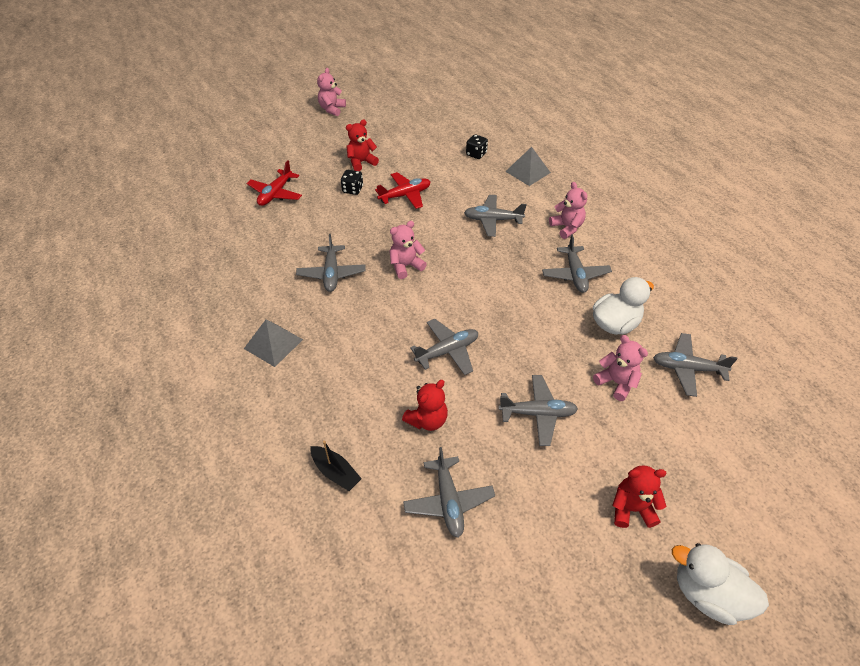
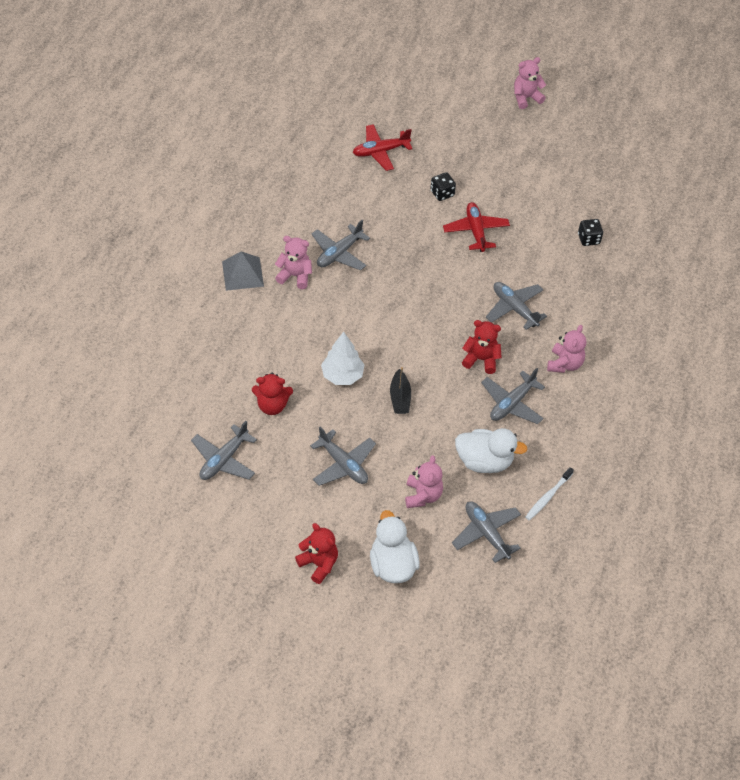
camera: 45 degrees right, 5 degrees up
black boat [311,441,362,491] -> black boat moved to [390,367,411,414]
red teddy bear [346,119,379,171] -> red teddy bear moved to [462,320,502,374]
red plane [375,172,431,209] -> red plane turned 120 degrees counterclockwise [443,202,510,252]
pink teddy bear [389,221,427,279] -> pink teddy bear moved to [275,236,312,289]
grey plane [410,319,478,375] -> white tree [321,332,365,385]
grey pyramid [505,147,551,186] -> none
white duck [672,543,769,625] -> white duck moved to [370,510,420,583]
none -> white toothbrush [525,467,574,520]

